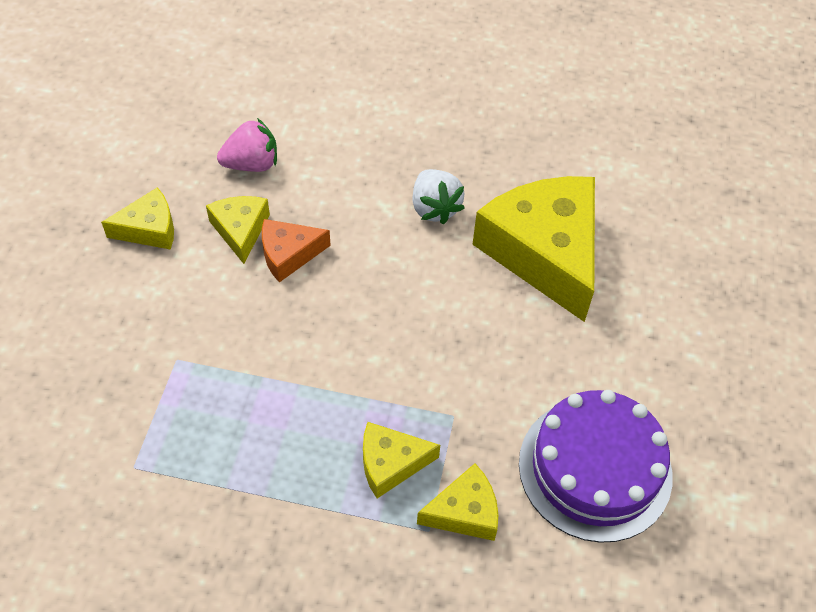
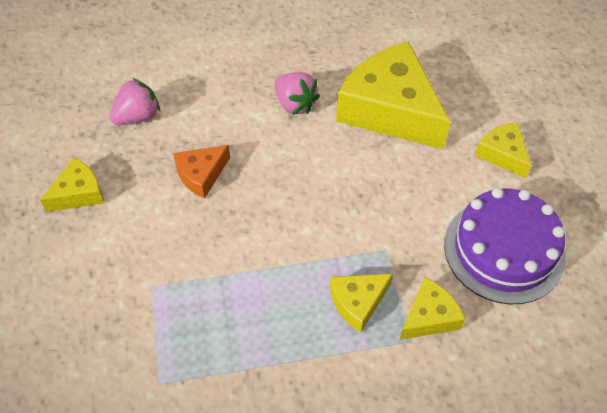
camera: 20 degrees left, 0 degrees up
yellow cheese [206,196,270,264] -> yellow cheese moved to [475,122,531,178]
white strawberry [412,169,464,225] -> pink strawberry [274,72,320,115]

